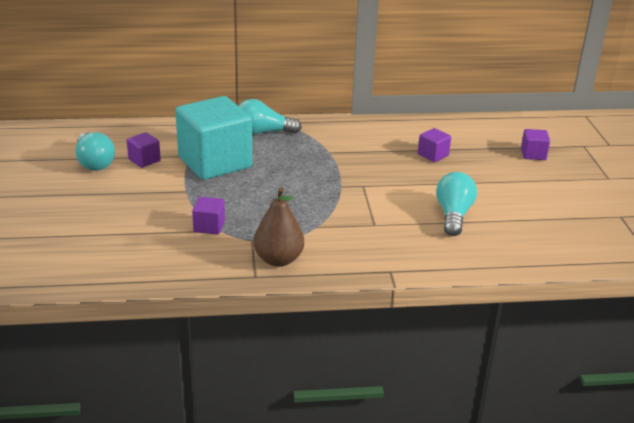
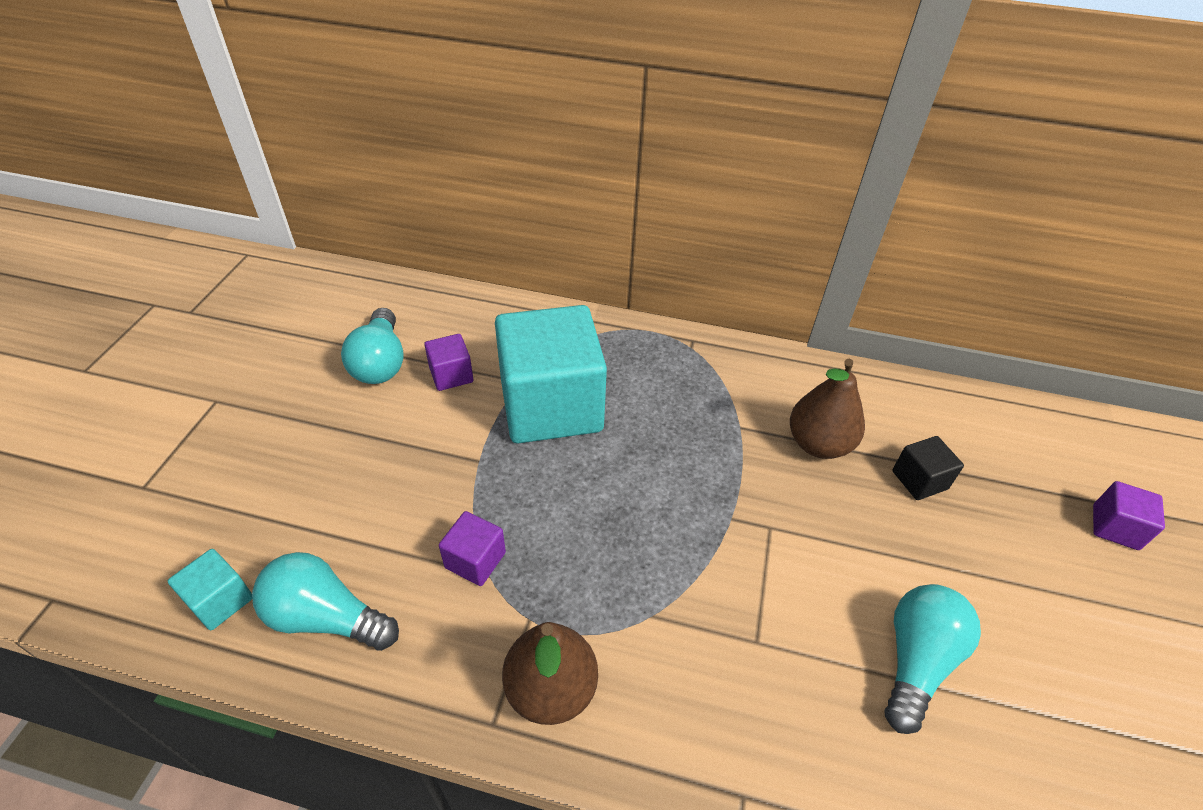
camera: 20 degrees right, 15 degrees up
turquoise light bulb [239,99,302,134] -> turquoise light bulb moved to [252,552,399,651]
purple cube [418,128,451,162] -> black cube [892,436,964,500]
none -> turquoise cube [168,549,252,630]
none -> brown pear [790,359,865,459]

